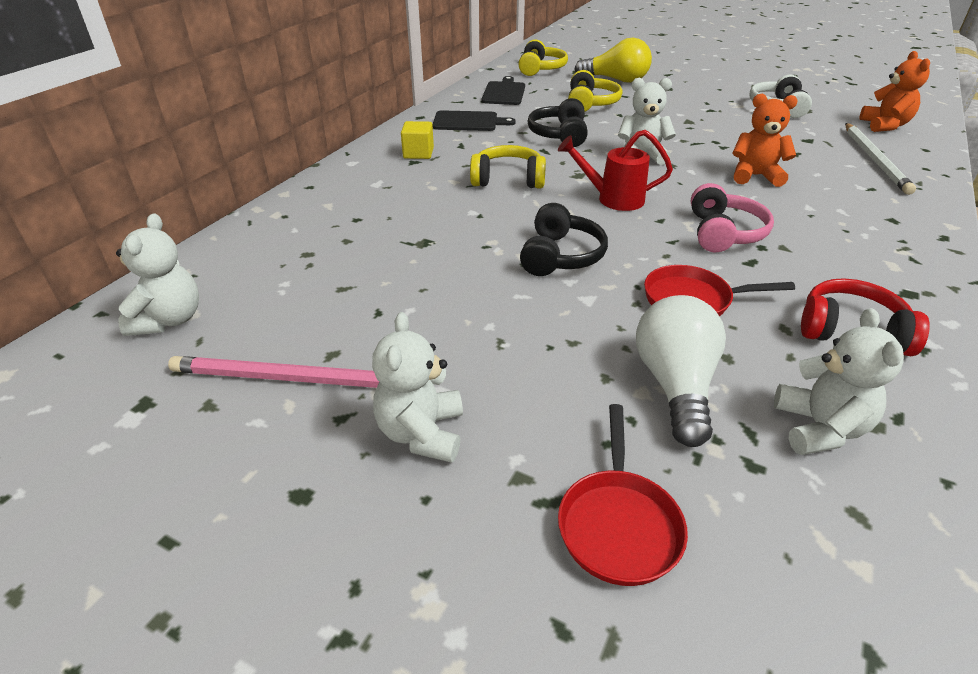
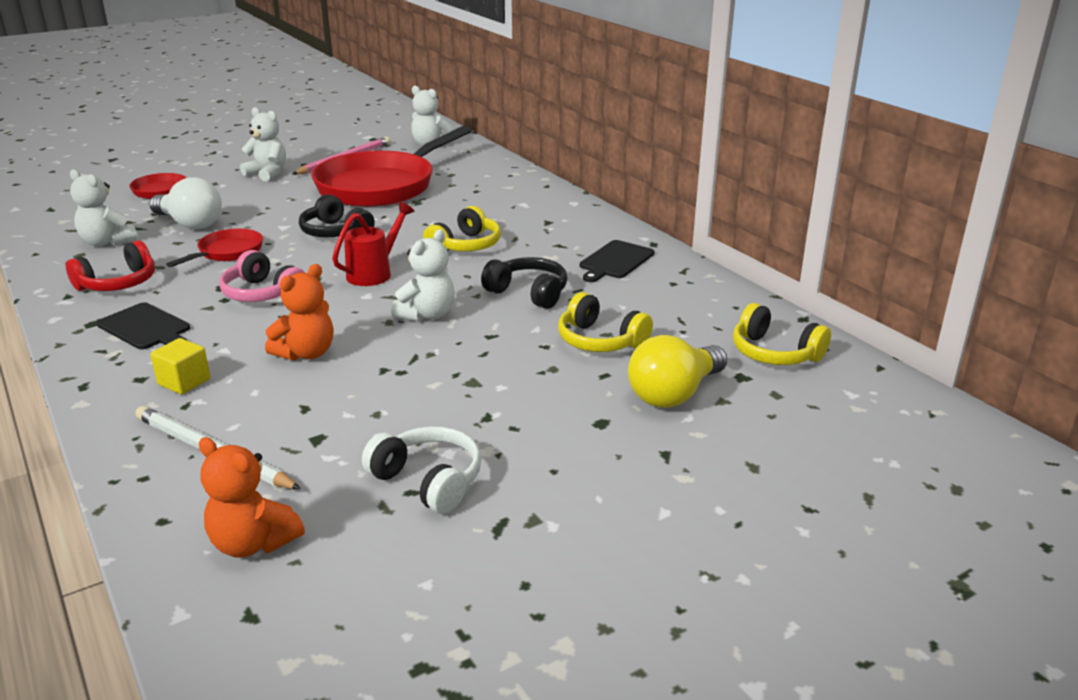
camera: 120 degrees right, 10 degrees down
yellow cube [401,121,434,159] -> yellow cube moved to [150,338,210,394]
black cutting board [482,76,525,105] -> black cutting board moved to [97,302,190,349]
none -> red pan [311,125,472,207]

